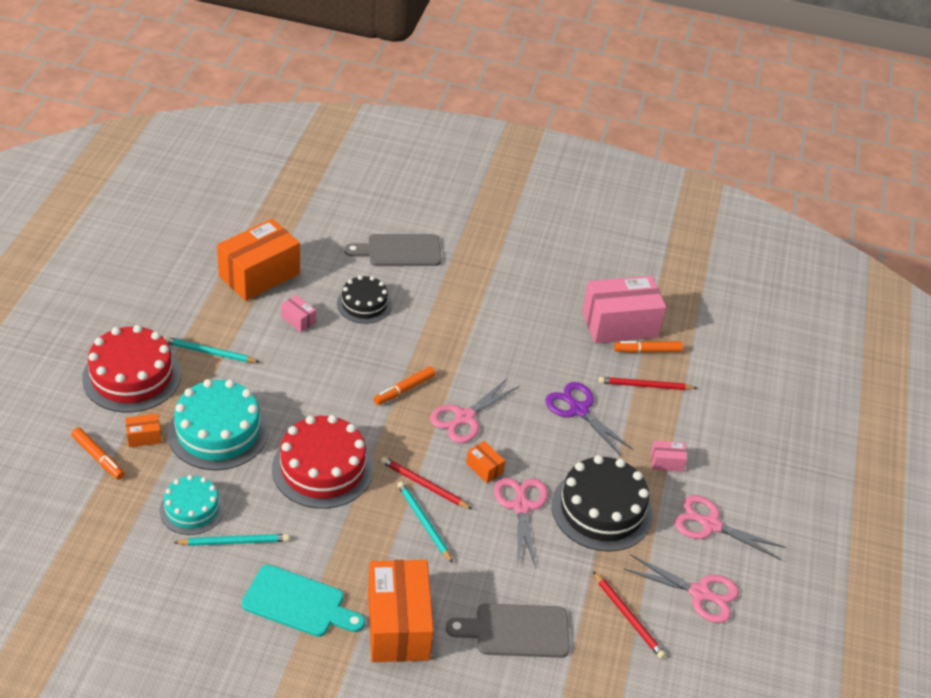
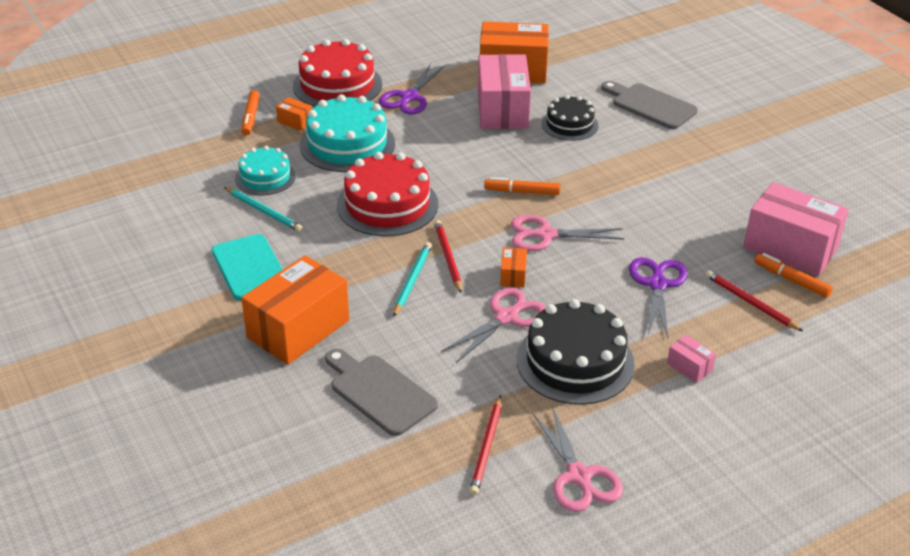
camera: 50 degrees right, 5 degrees down
turquoise pencil [164,337,260,363] -> purple scissors [379,64,445,114]
pink box [281,295,316,332] -> pink box [478,54,531,129], size x2.35
pink scissors [674,495,786,560] -> none

